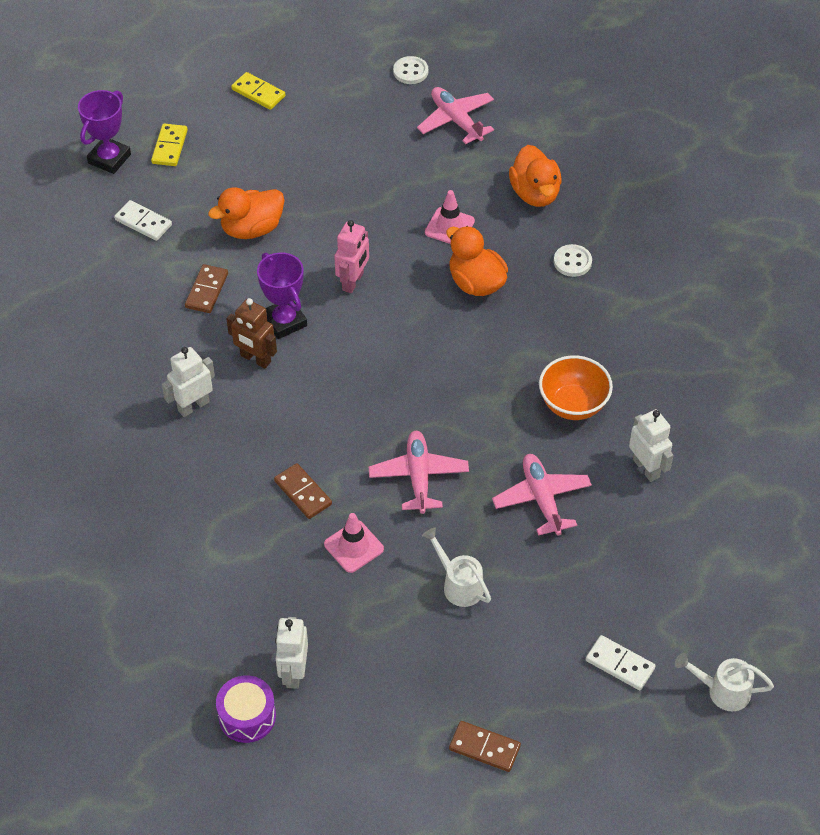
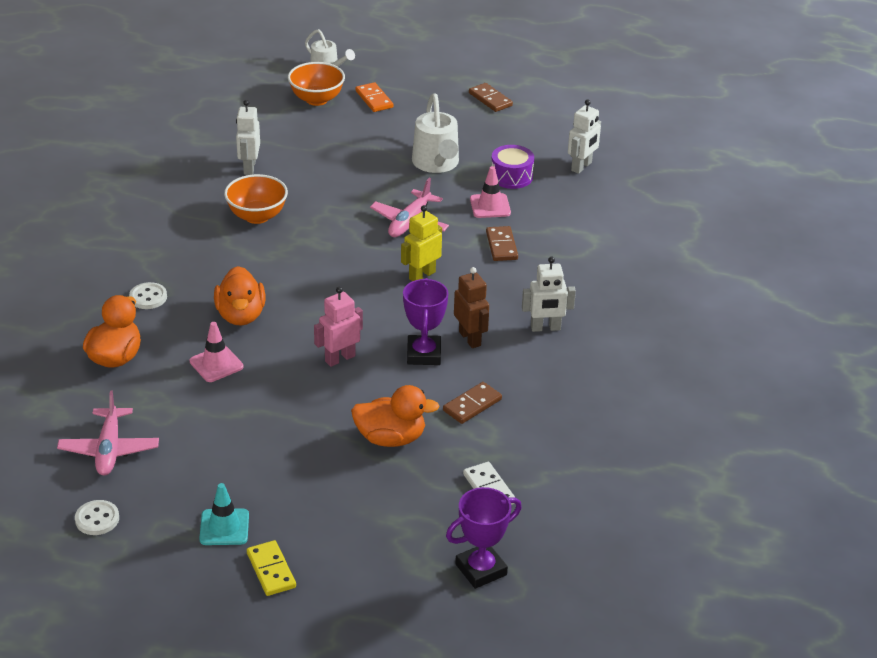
camera: 150 degrees left, 15 degrees down
yellow domino [151,123,188,166] -> none
purple drum [216,675,276,743] -> purple drum moved to [492,145,534,189]
white watering can [422,527,491,607] -> white watering can [412,93,459,173], size x1.55
pink plane [492,454,592,536] -> none
white domino [586,635,656,690] -> orange domino [355,82,393,112]
none -> turquoise traffic cone [199,483,249,545]
none -> orange bowl [288,62,345,106]
none -> yellow robot [401,205,442,281]

